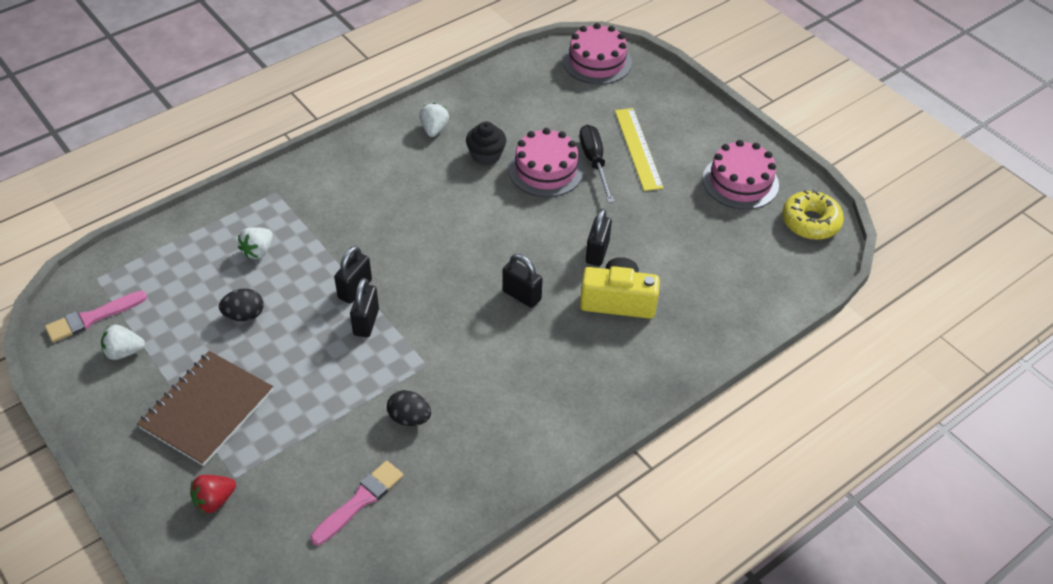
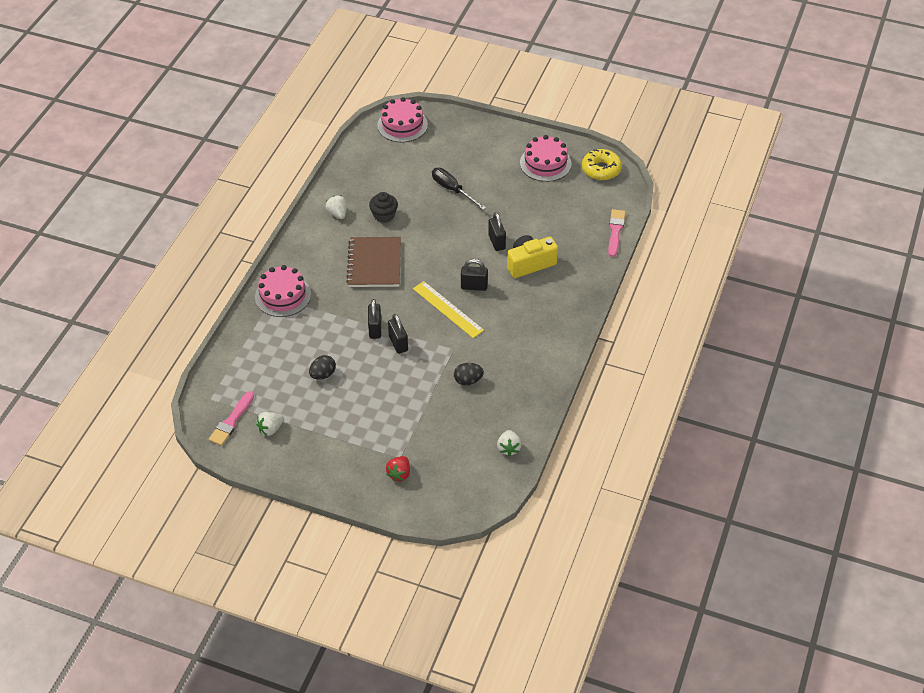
camera: 30 degrees left, 0 degrees up
brown notebook [137,351,273,466] -> brown notebook moved to [346,237,401,287]
white strawberry [238,227,273,259] -> white strawberry moved to [497,430,522,456]
pink brush [311,461,403,545] -> pink brush moved to [608,209,626,257]
pink cake [508,128,584,197] -> pink cake moved to [255,265,311,317]
yellow ruler [615,108,664,191] -> yellow ruler moved to [413,281,484,338]

